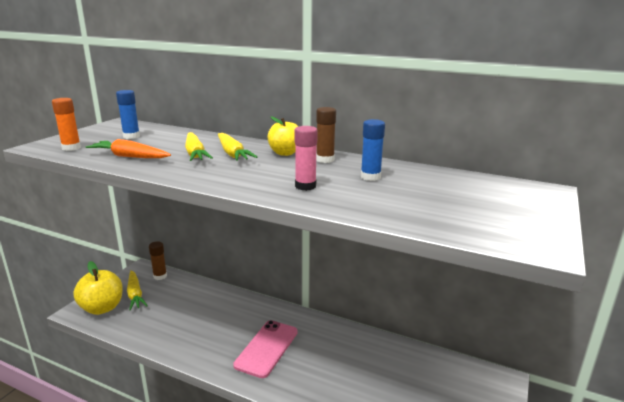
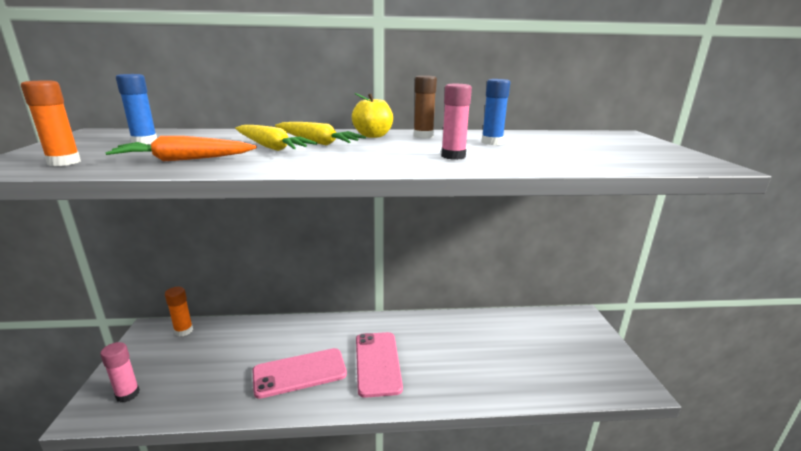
camera: 30 degrees left, 0 degrees up
yellow apple [74,261,123,315] -> pink glue stick [100,342,140,403]
yellow carrot [127,270,148,310] -> none
brown glue stick [149,241,167,280] -> orange glue stick [165,287,193,337]
none -> pink phone [252,348,347,399]

